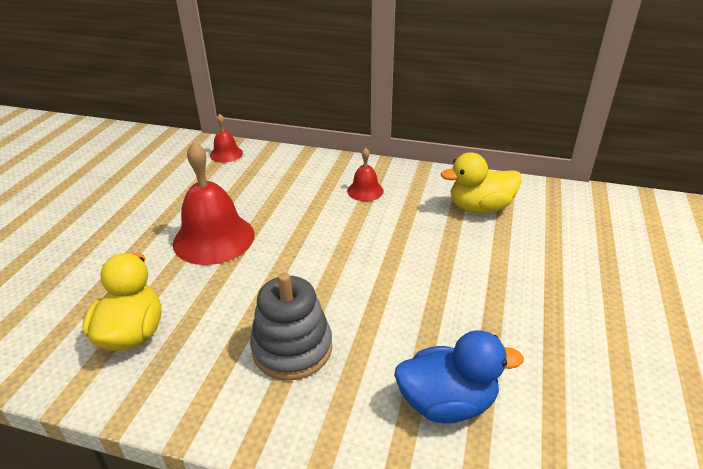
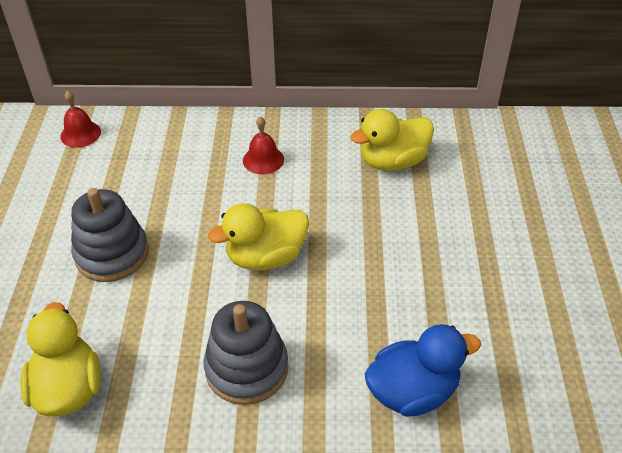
camera: 15 degrees left, 10 degrees up
red bell [173,142,255,265] -> grey stacking toy [71,188,149,282]
none -> yellow duck [208,203,309,270]

